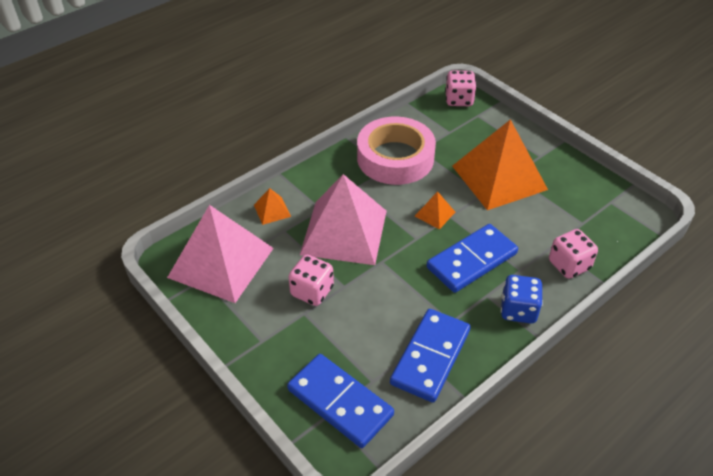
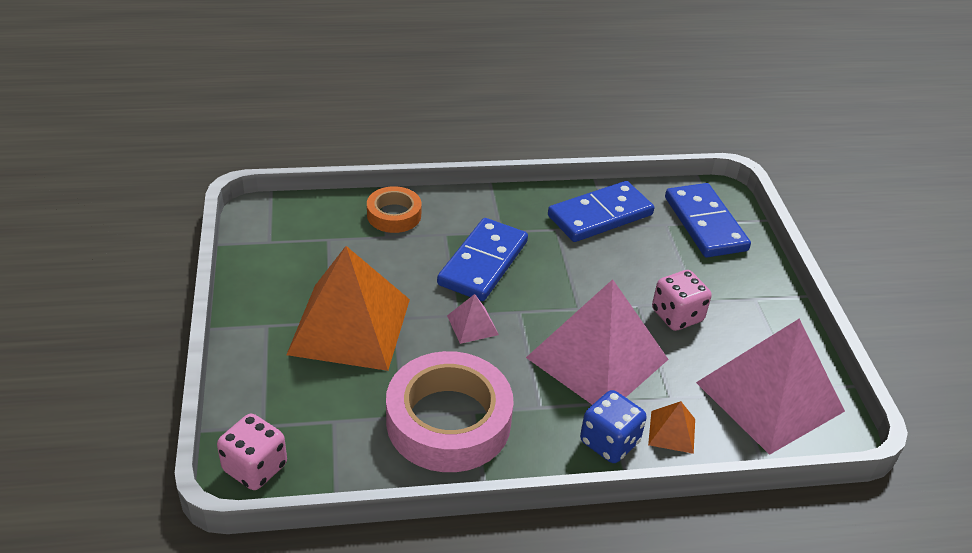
camera: 150 degrees left, 5 degrees down
orange pyramid [415,191,455,229] -> pink pyramid [447,294,499,344]
blue domino [427,224,518,293] -> blue domino turned 60 degrees counterclockwise [437,218,528,301]
blue dice [501,275,543,324] -> blue dice moved to [580,390,647,463]
pink dice [549,229,598,279] -> orange tape [367,186,422,233]

